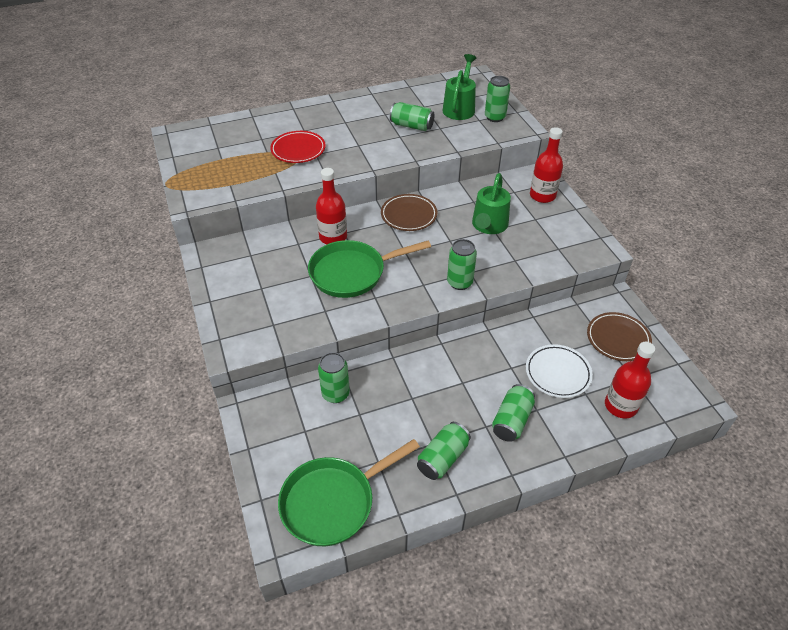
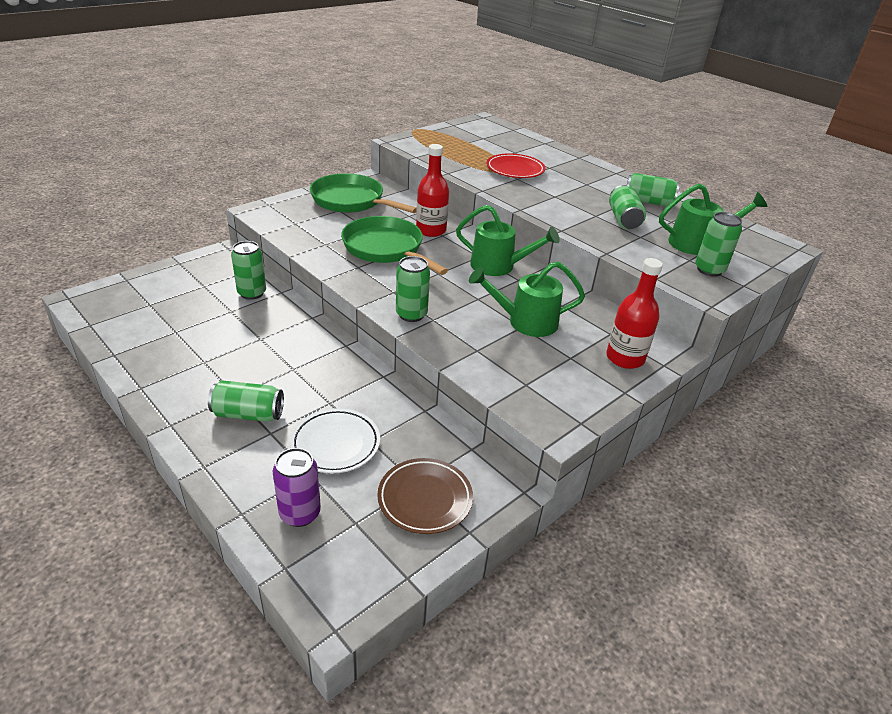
camera: 65 degrees right, 10 degrees down
green pan [278,439,420,546] -> green pan moved to [310,173,417,213]
brown plate [381,194,437,231] -> green watering can [456,205,559,276]
green can [417,422,471,480] -> green can moved to [627,173,680,206]
red bottle [605,342,655,418] -> purple can [273,448,321,527]

